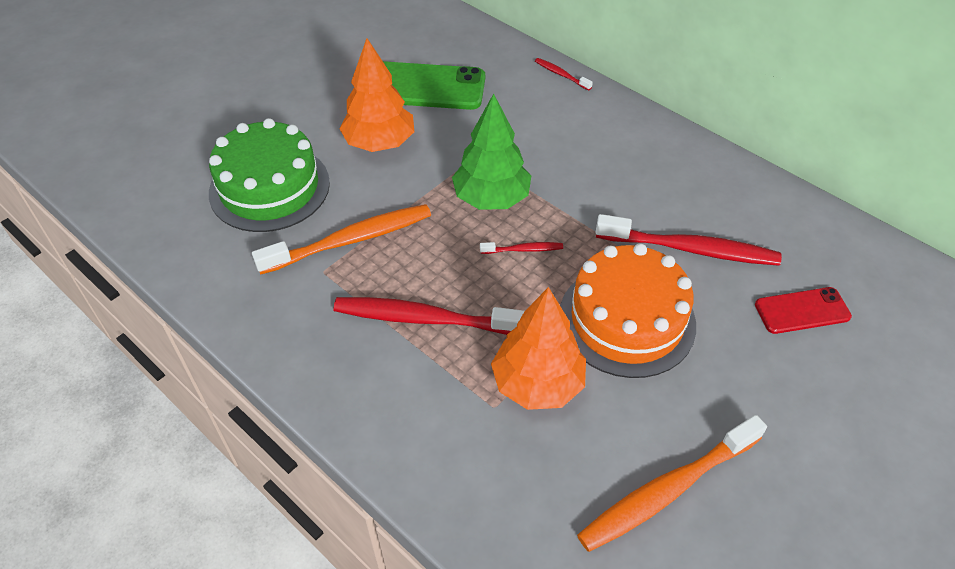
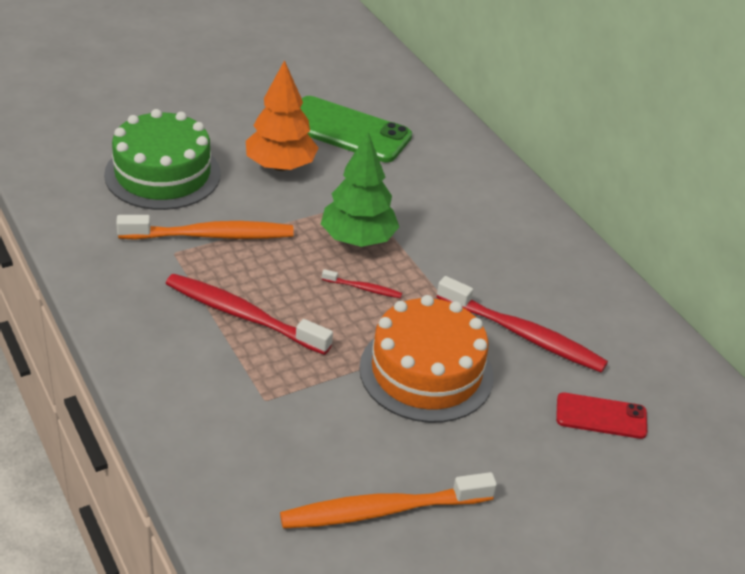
camera: 15 degrees right, 10 degrees down
orange tree [491,287,586,410] -> none
red toothbrush [535,58,593,91] -> none

